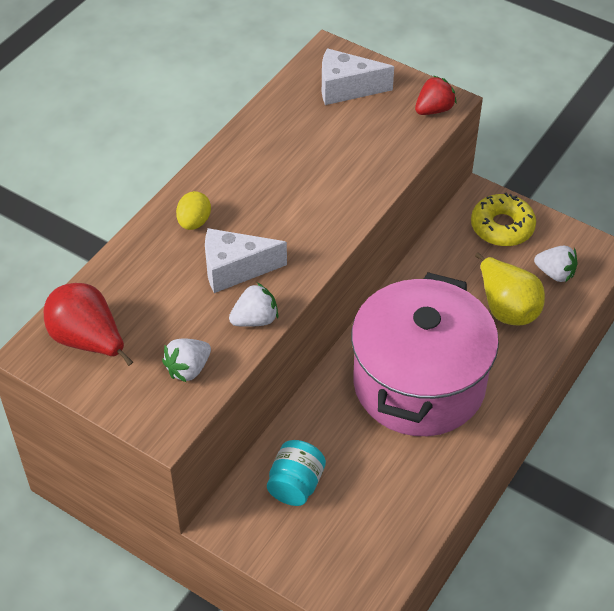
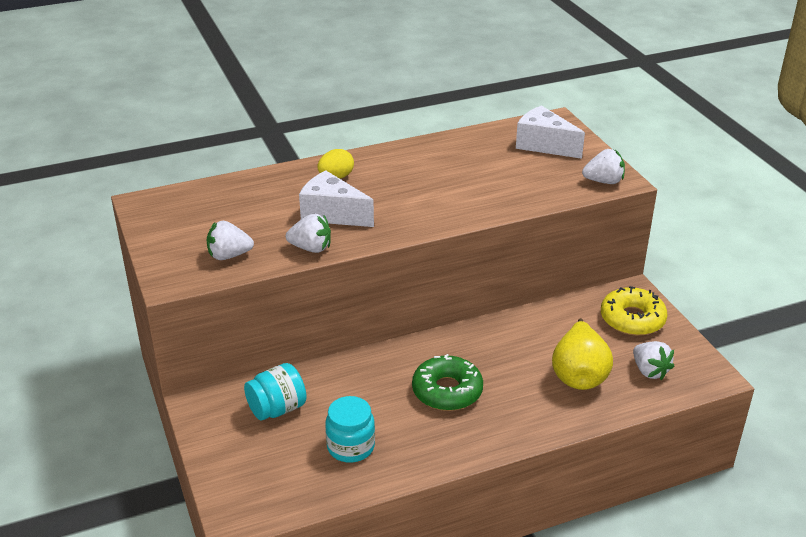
camera: 35 degrees right, 15 degrees down
red pear [44,283,133,366] -> none
pink pot [351,272,499,436] -> green donut [412,354,483,411]
red strawberry [415,76,457,115] -> white strawberry [582,149,625,184]
none -> turquoise jar [325,396,375,463]

